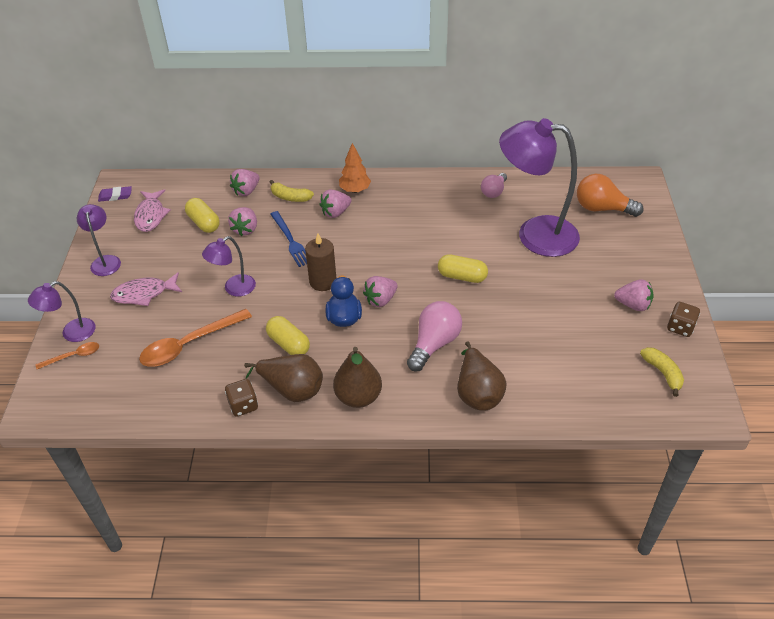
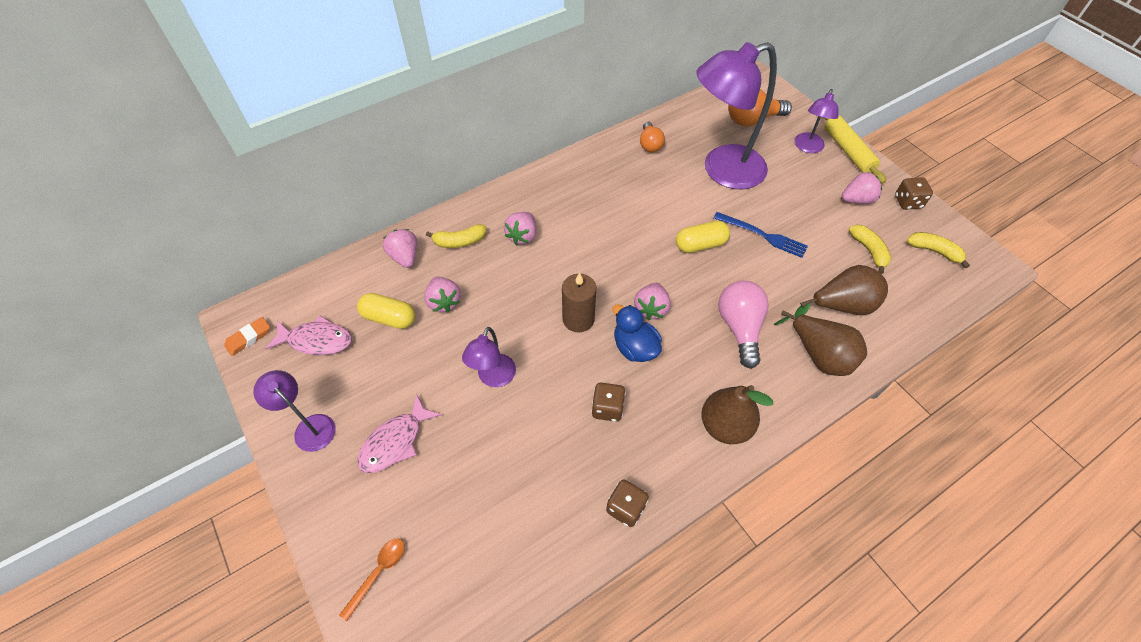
camera: 35 degrees left, 10 degrees up
purple lamp [28,281,95,342] -> purple lamp moved to [794,89,838,153]
purple eraser [98,186,132,202] -> orange eraser [224,317,270,356]
pink fish [134,189,171,232] -> pink fish turned 45 degrees counterclockwise [265,315,352,355]
orange spoon [139,309,252,367] -> none
pink strawberry [230,169,259,196] -> pink strawberry turned 150 degrees clockwise [383,229,417,268]
brown pear [244,354,323,402] -> brown pear moved to [794,265,888,317]
yellow capsule [266,316,310,355] -> brown dice [591,383,626,422]
blue fork [270,211,307,267] -> blue fork moved to [713,212,808,258]
orange tree [339,143,371,193] -> none
pink light bulb [481,173,507,198] -> orange light bulb [640,122,665,153]
none -> yellow rolling pin [823,115,886,184]
none -> yellow banana [849,225,891,274]

